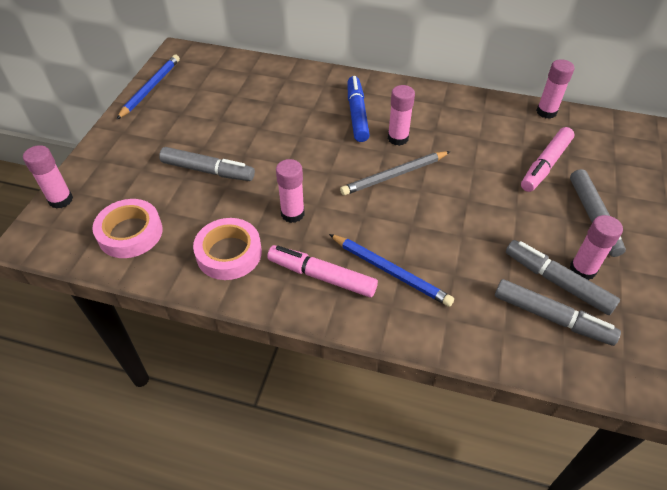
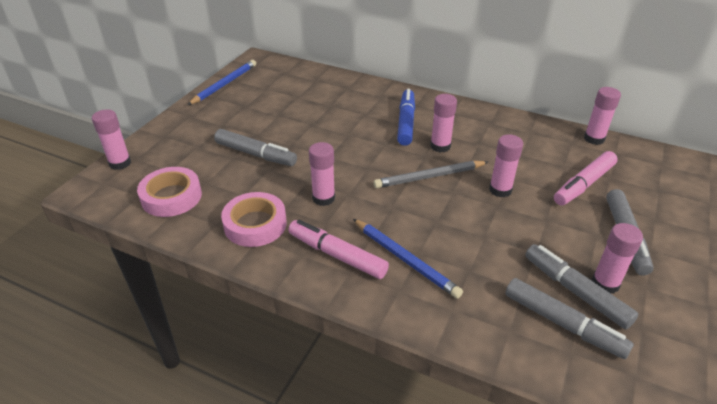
camera: 10 degrees right, 10 degrees down
none -> pink glue stick [489,134,523,198]

